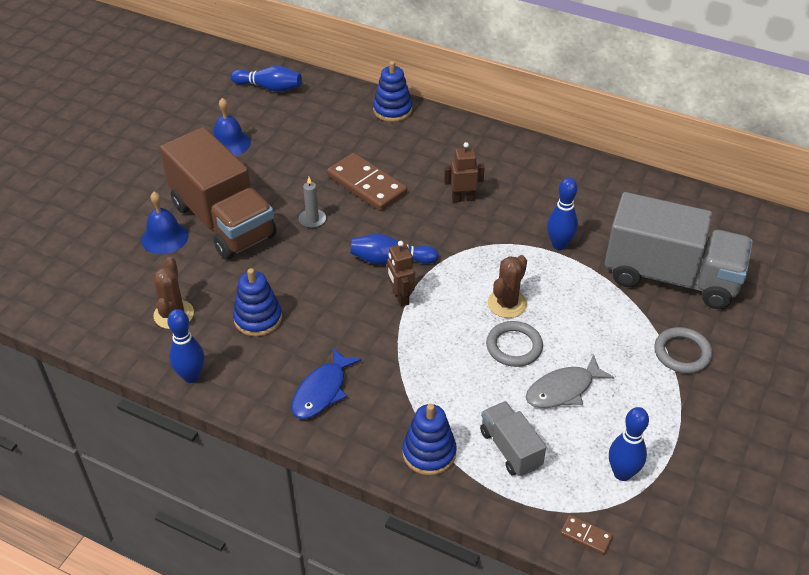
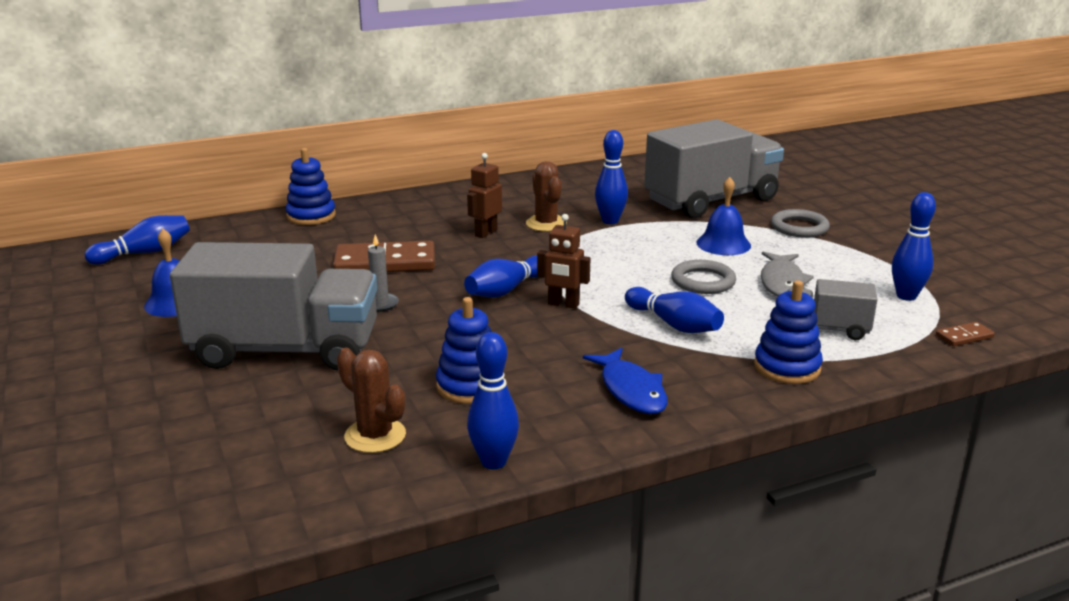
camera: 50 degrees left, 20 degrees down
blue bell [141,192,188,254] -> blue bell moved to [696,177,751,255]
brown truck [160,127,277,260] -> grey truck [170,242,377,370]
brown cactus [488,255,527,318] -> brown cactus moved to [526,161,567,232]
none -> blue bowling pin [625,287,724,333]

